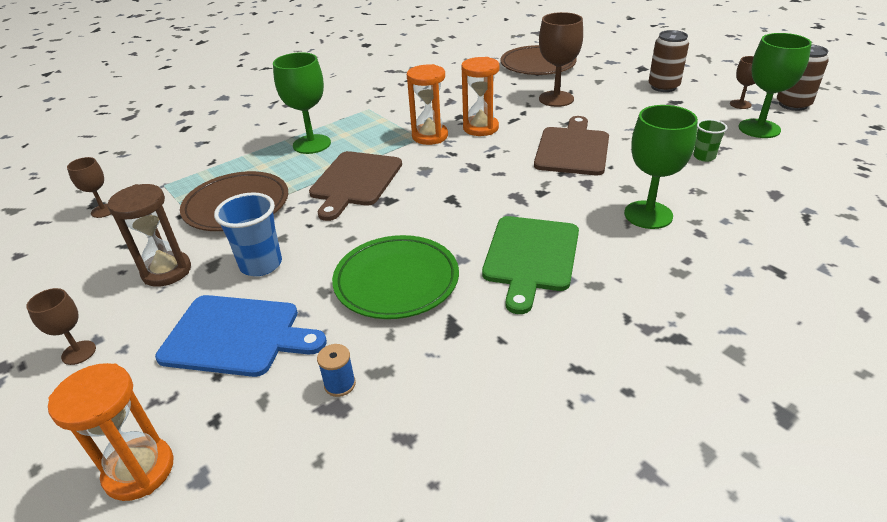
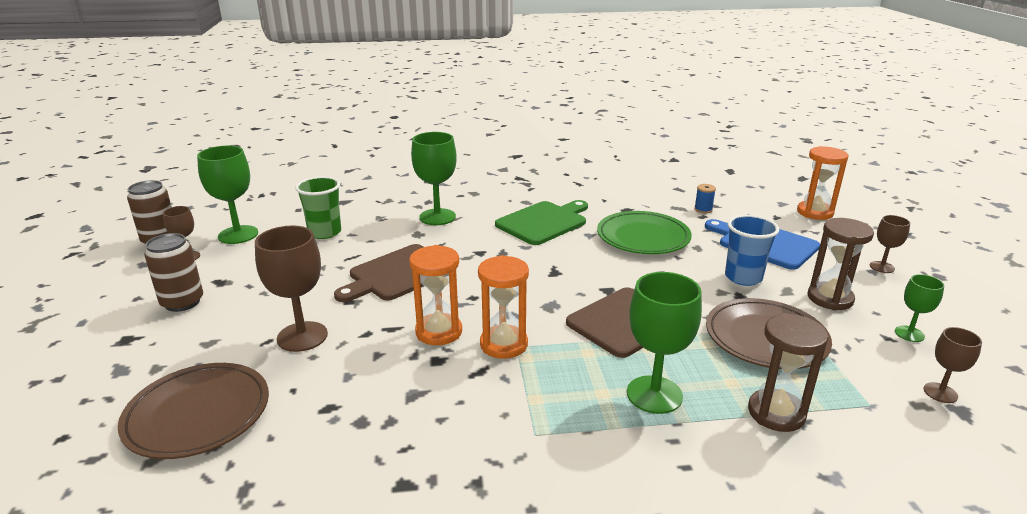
camera: 150 degrees left, 10 degrees down
green cup [693,119,727,162] -> green cup [295,176,341,239], size x1.65
none -> brown hourglass [748,313,828,432]
none -> green goblet [895,274,944,342]

